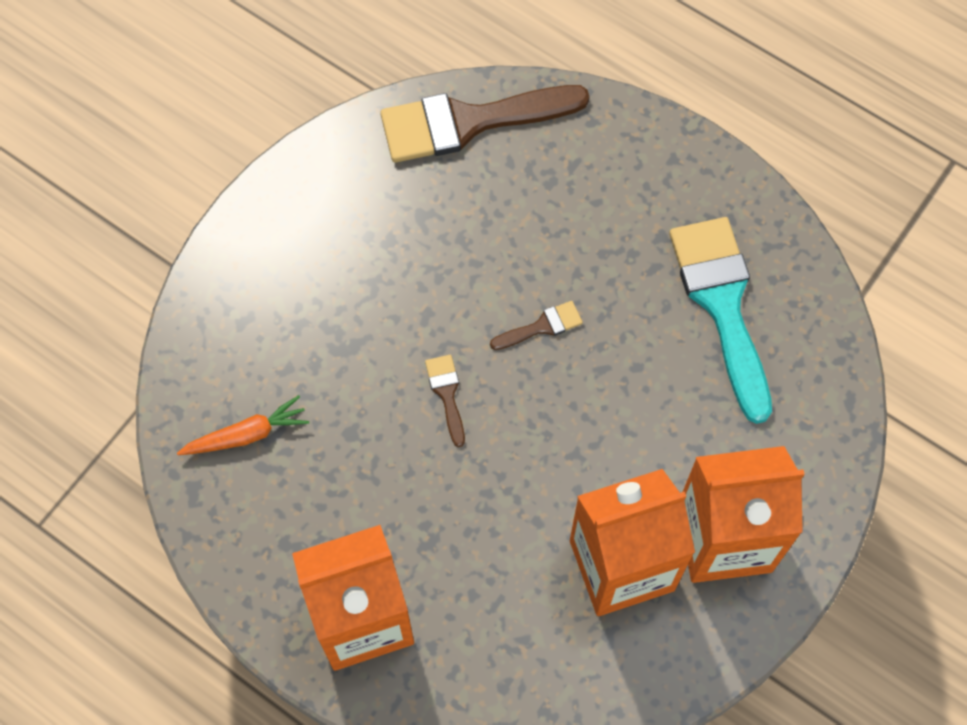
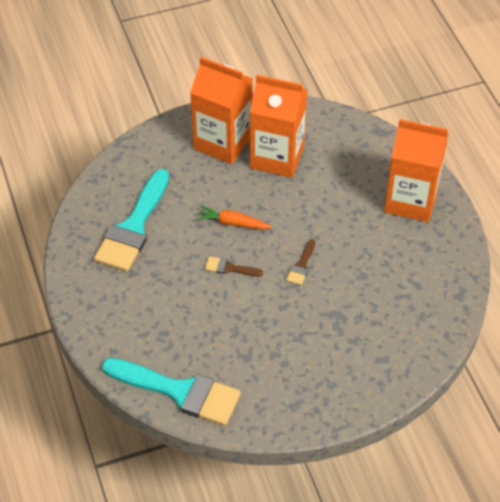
camera: 145 degrees left, 15 degrees down
orange carrot [177,395,309,455] -> orange carrot moved to [196,206,273,230]
brown brush [380,85,589,163] -> turquoise brush [102,358,241,426]

